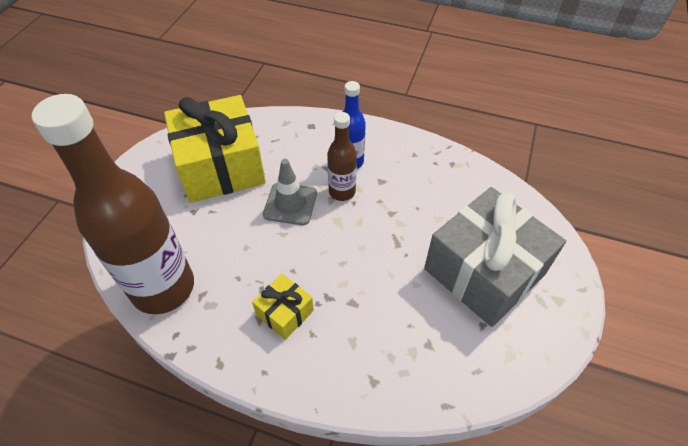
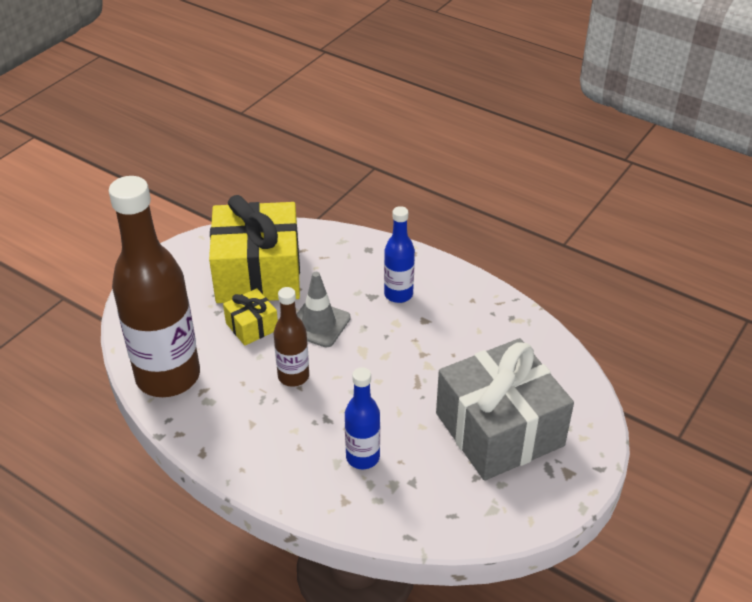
camera: 15 degrees right, 10 degrees down
yellow gift [252,274,314,340] -> yellow gift moved to [223,288,278,345]
brown bottle [327,112,357,201] -> brown bottle moved to [274,287,309,387]
none -> blue bottle [345,367,380,469]

